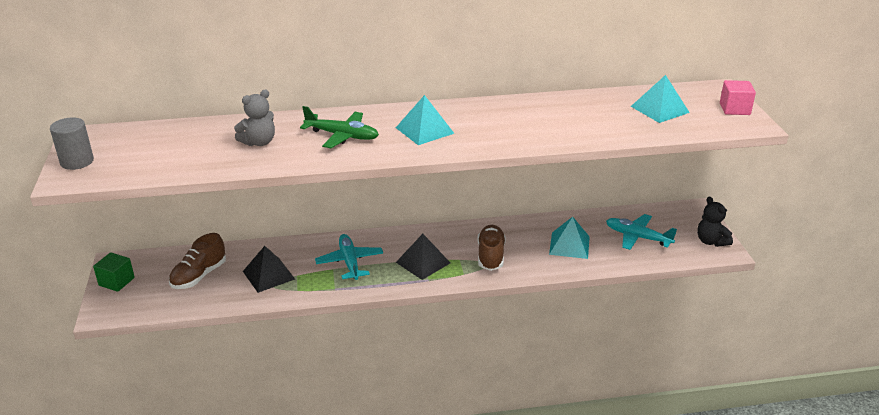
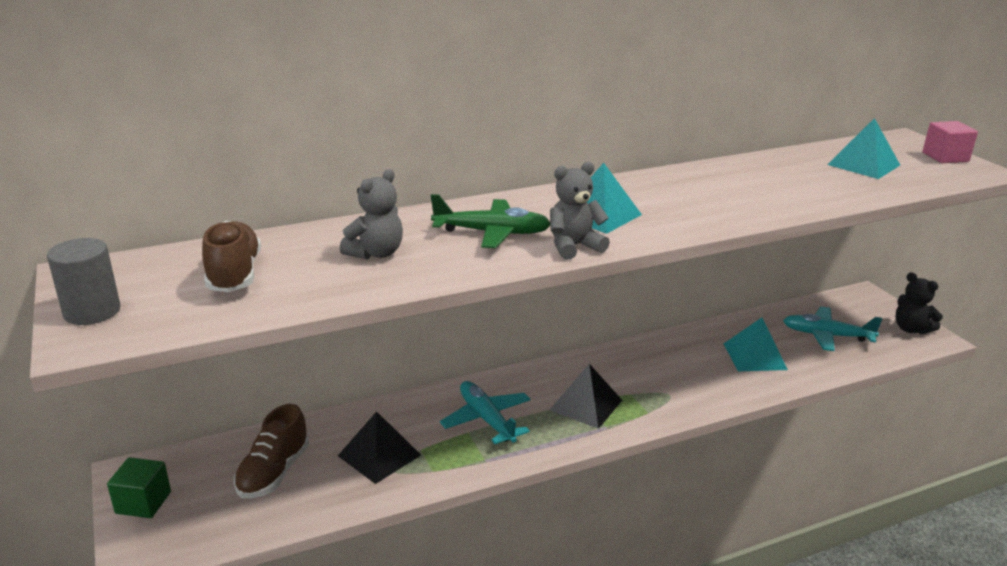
camera: 15 degrees left, 5 degrees down
brown shoe [477,225,506,271] -> brown shoe moved to [202,221,261,292]
none -> grey teddy bear [550,162,610,260]

